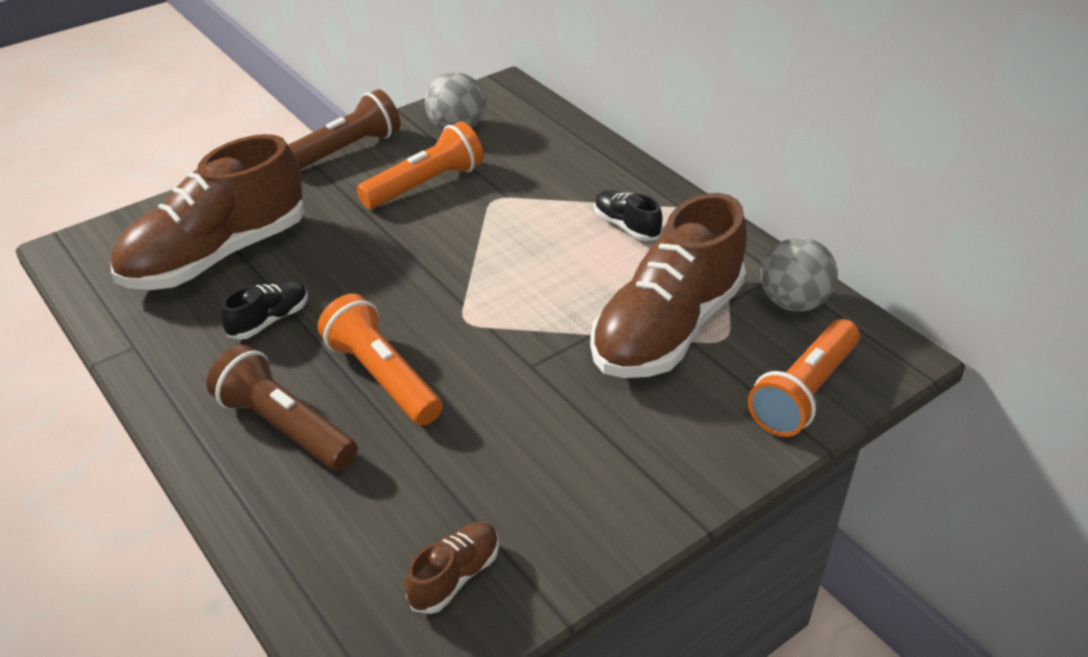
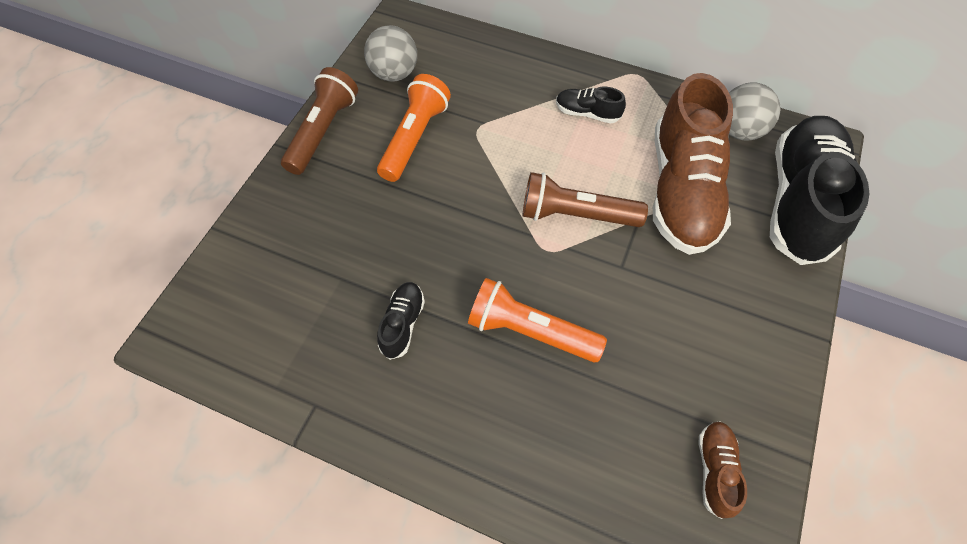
camera: 30 degrees left, 20 degrees up
brown shoe [111,134,304,290] -> none
brown flashlight [206,345,357,471] -> brown flashlight moved to [523,172,648,227]
orange flashlight [748,319,860,437] -> black shoe [770,116,869,265]

